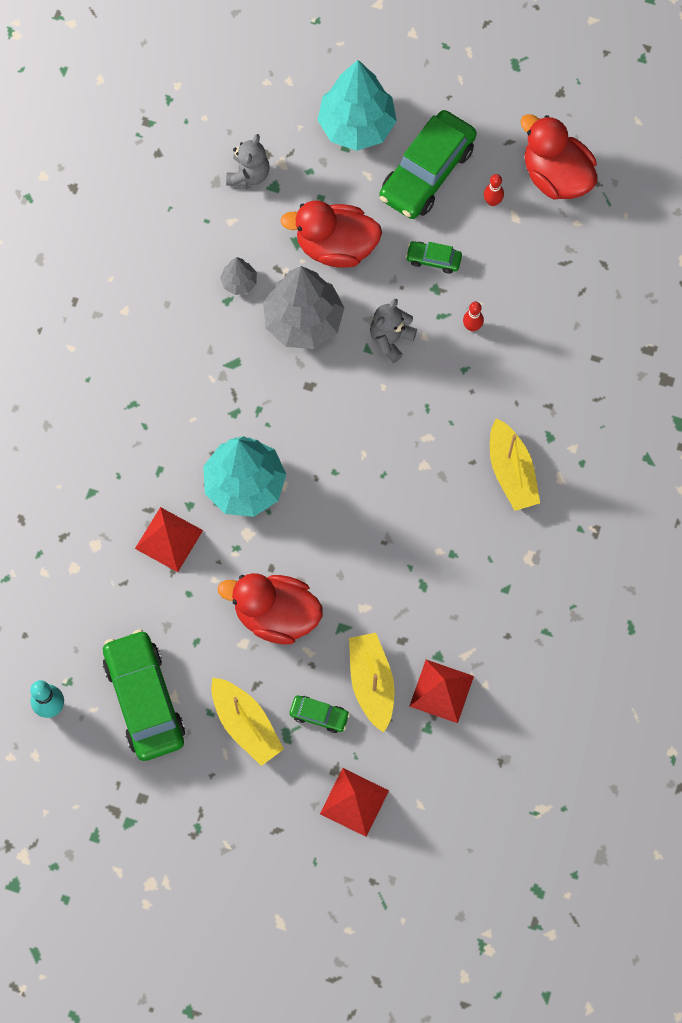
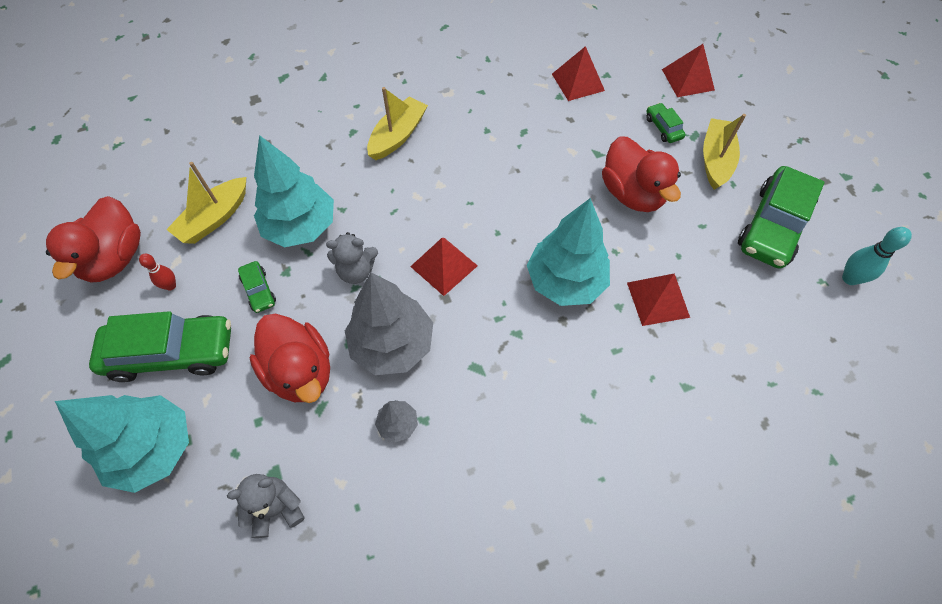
camera: 130 degrees left, 10 degrees down
yellow boat [349,633,395,732] -> yellow boat moved to [166,162,246,244]
red bowling pin [463,302,484,332] -> turquoise tree [254,135,334,247]
none -> red pyramid [410,238,478,296]

